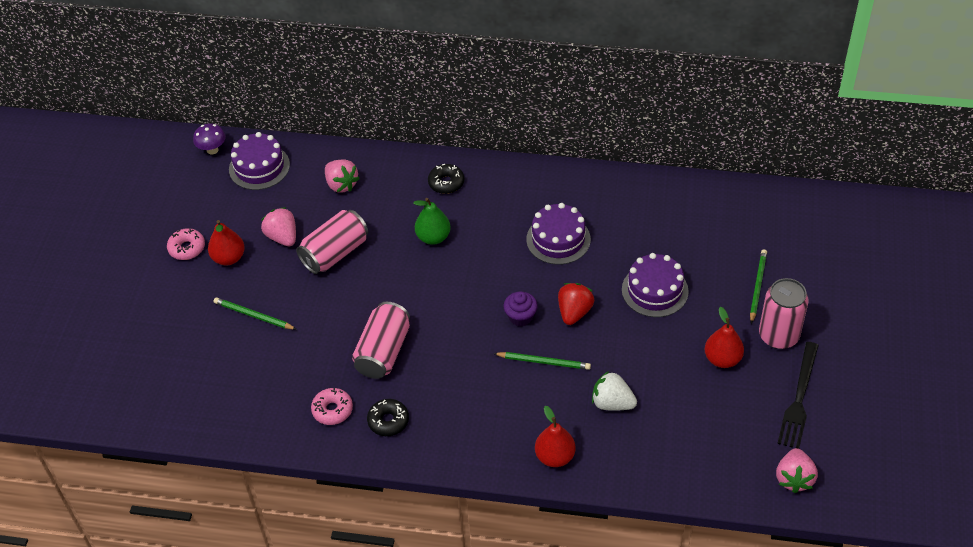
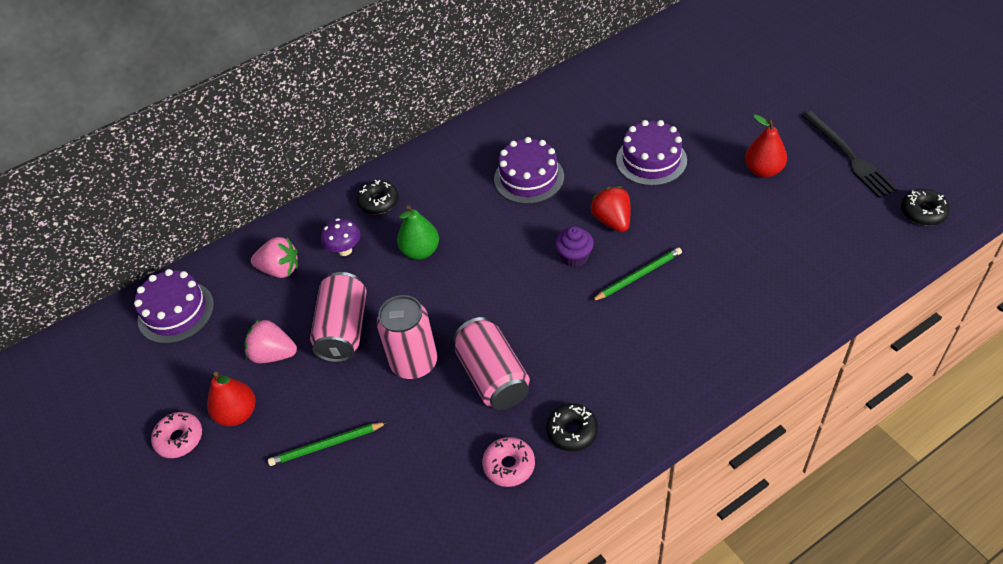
camera: 40 degrees left, 0 degrees up
purple mushroom [193,123,226,155] -> purple mushroom moved to [321,218,360,256]
red pear [535,406,576,467] -> none
white strawberry [592,371,637,411] -> none
green pencil [750,249,767,324] -> none
pink can [759,278,809,349] -> pink can moved to [377,295,437,379]
pink strawberry [776,448,818,493] -> black donut [901,189,950,226]

